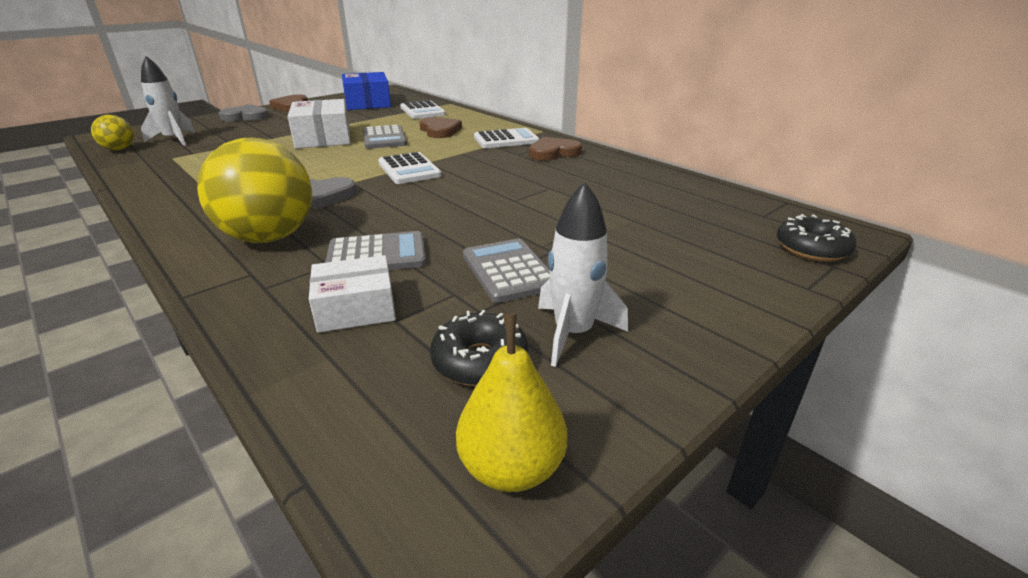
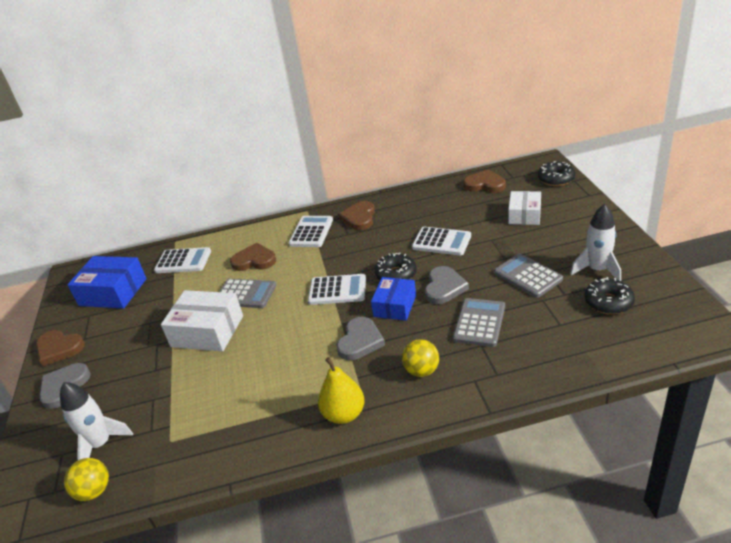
camera: 55 degrees left, 5 degrees up
yellow ball [197,138,312,243] -> yellow ball [402,339,439,377], size x0.50
white box [309,255,396,333] -> white box moved to [508,191,541,225]
yellow pear [456,313,567,492] -> yellow pear moved to [318,357,365,424]
grey calculator [463,239,550,303] -> grey calculator turned 45 degrees clockwise [494,253,563,298]
none -> blue box [371,277,416,321]
none -> black donut [375,252,417,280]
none -> white calculator [412,227,471,256]
none -> grey heart [425,266,469,304]
none -> brown heart [463,169,506,193]

